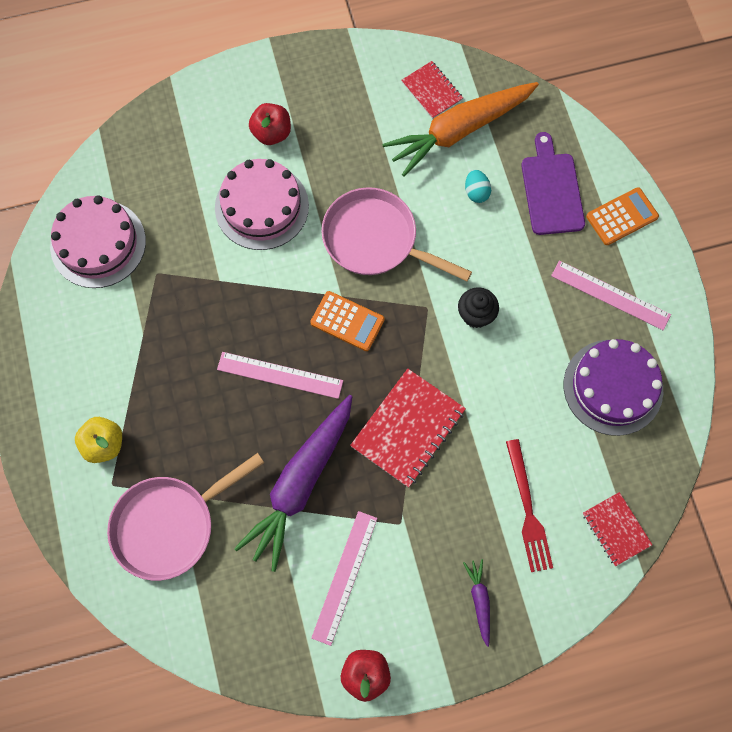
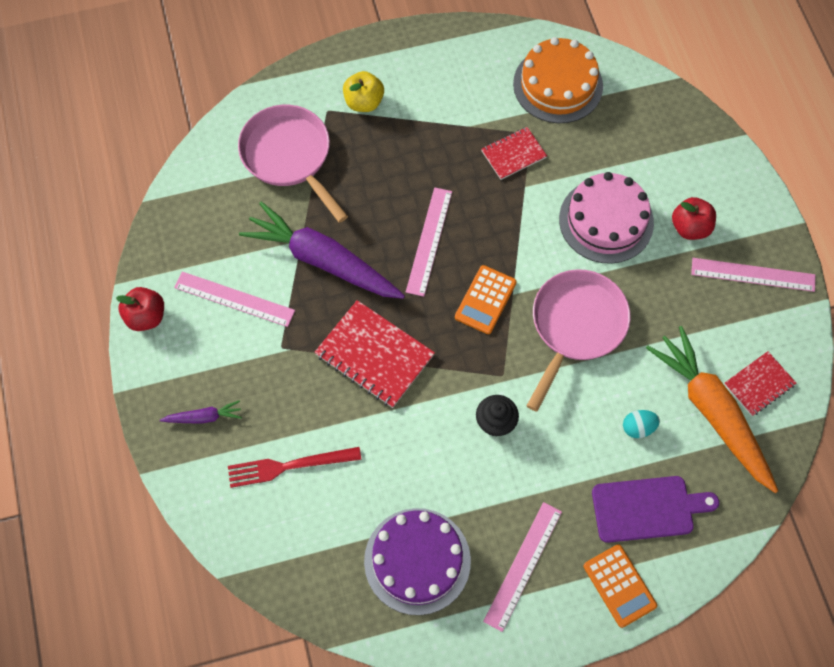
camera: 90 degrees right, 5 degrees down
pink cake [50,196,146,288] -> orange cake [513,37,603,123]
red notebook [583,492,652,566] -> red notebook moved to [481,127,547,180]
none -> pink ruler [691,258,815,292]

